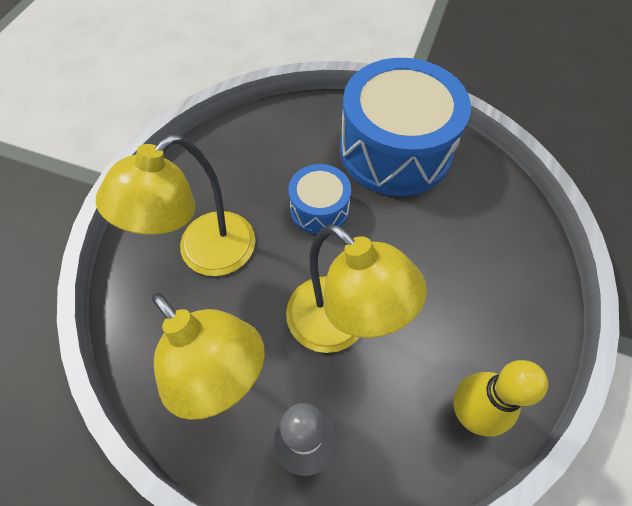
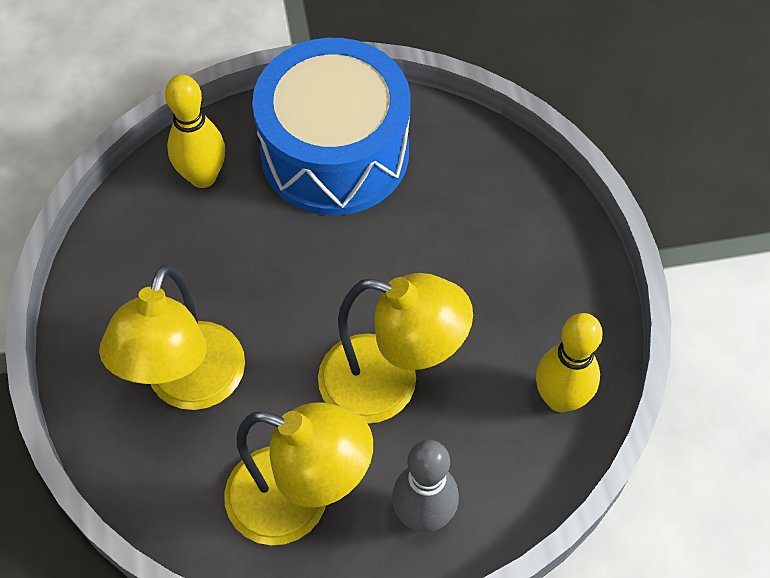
camera: 30 degrees left, 0 degrees up
blue drum [289,164,351,234] -> none
none -> yellow bowling pin [165,75,225,188]

